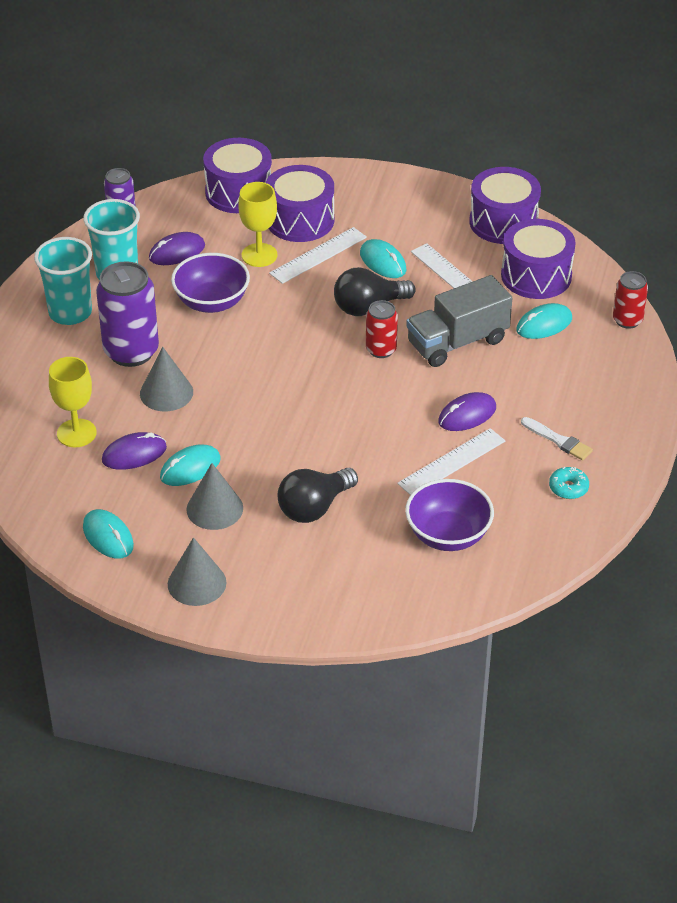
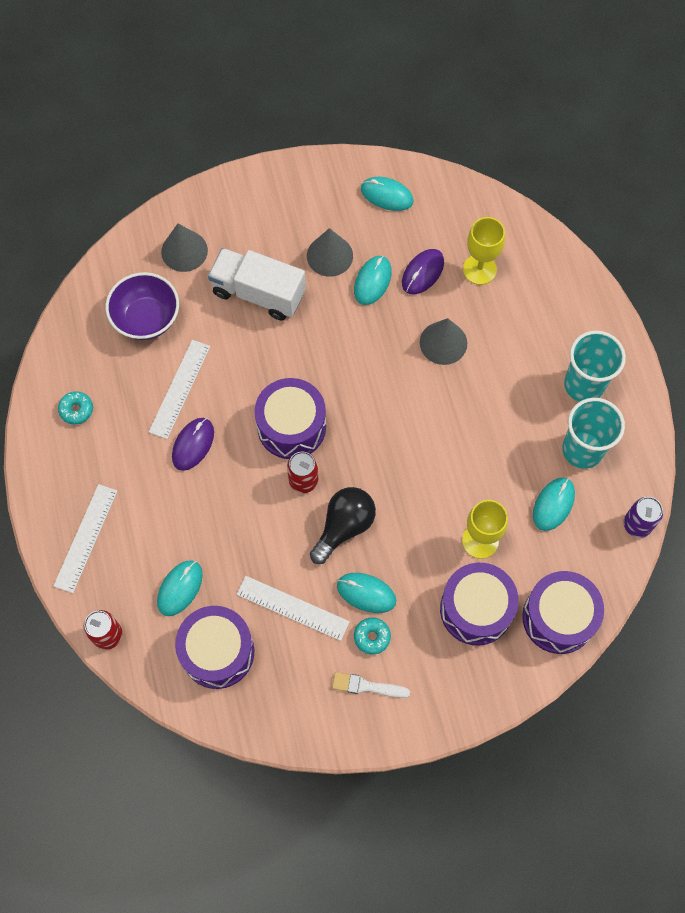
camera: 150 degrees right, 25 degrees up
purple can [96,261,159,367] -> none
purple mouse [149,232,205,265] -> turquoise mouse [533,477,575,531]
grey cone [168,537,226,606] -> grey cone moved to [161,224,208,272]
purple bowl [171,253,250,313] -> none
white ruler [269,227,367,284] -> white ruler moved to [53,484,117,593]
black light bulb [277,468,358,523] -> white truck [208,248,306,321]
grey truck [406,275,512,367] -> none
purple drum [469,167,541,244] -> purple drum moved to [255,378,326,459]
white brush [521,417,593,460] -> white brush moved to [332,672,410,698]
none -> turquoise donut [354,618,391,655]

